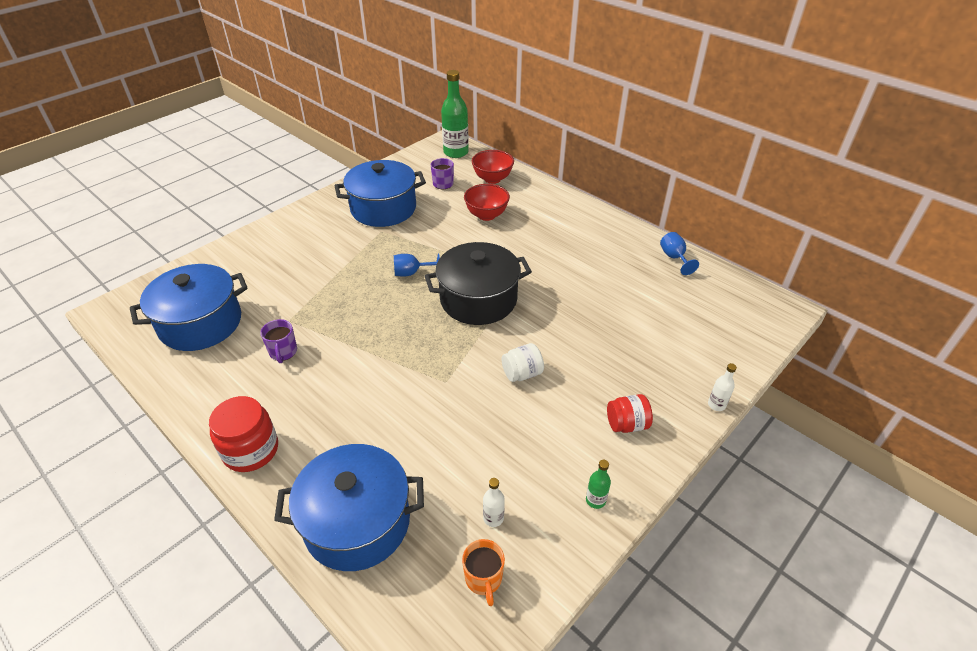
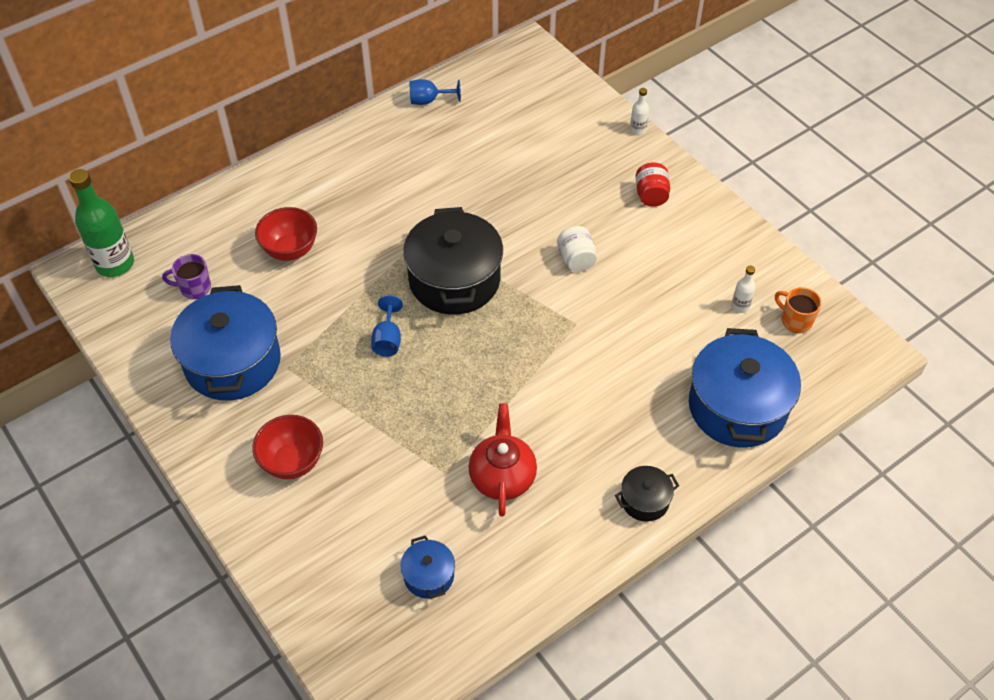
camera: 80 degrees left, 10 degrees up
blue pot [130,264,248,351] -> blue pot [401,535,455,599], size x0.47
red jar [209,396,278,472] -> black pot [615,466,679,522]
purple mug [260,319,297,363] -> red teapot [469,404,537,517]
orange mug [462,539,505,606] -> orange mug turned 135 degrees counterclockwise [775,287,822,333]
red bowl [472,150,514,184] -> red bowl moved to [252,415,323,479]
green bottle [586,460,611,509] -> none

